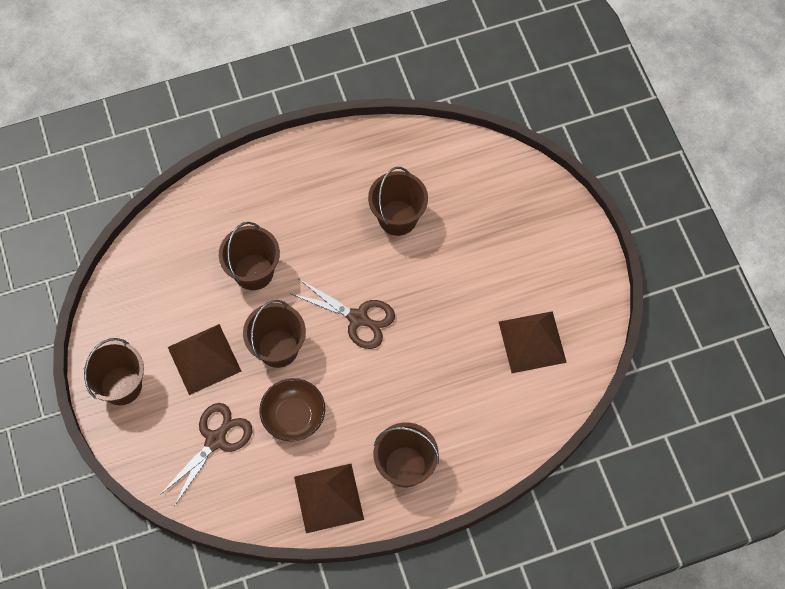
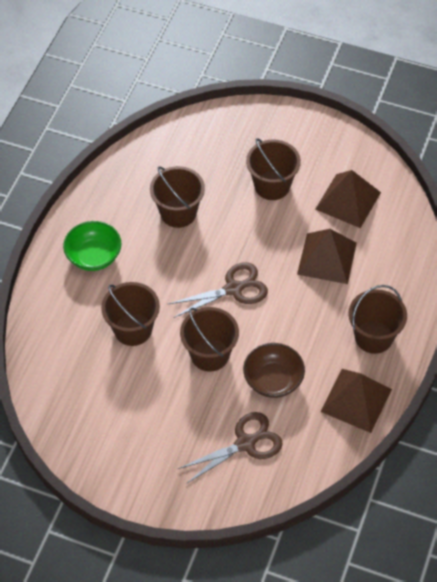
camera: 50 degrees left, 10 degrees down
brown bucket [80,338,144,405] -> brown bucket moved to [246,138,301,200]
brown scissors [160,403,253,506] -> brown scissors turned 75 degrees clockwise [178,412,283,484]
brown pyramid [168,324,242,395] -> brown pyramid moved to [297,229,357,284]
none -> green bowl [63,221,121,271]

